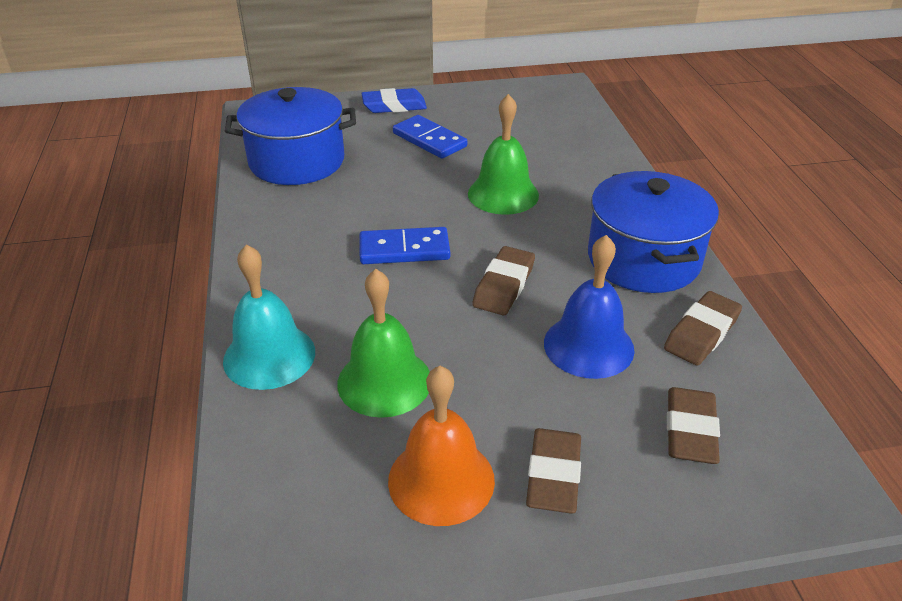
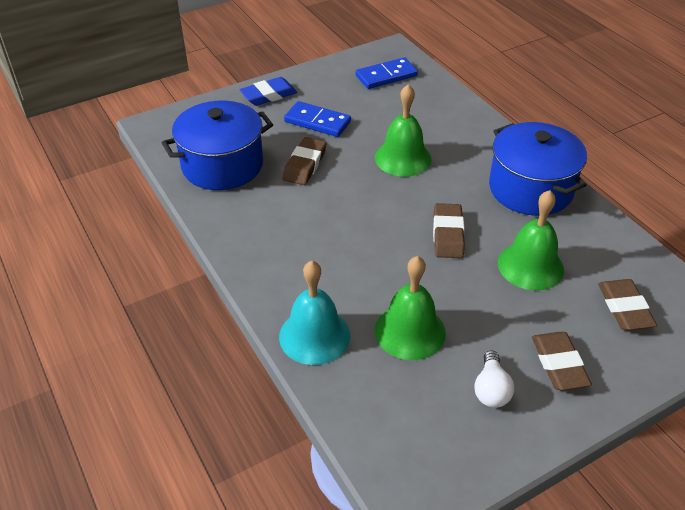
camera: 20 degrees left, 5 degrees up
blue domino [360,227,450,264] -> blue domino moved to [356,57,418,89]
orange bell [388,366,495,526] -> white light bulb [474,350,514,408]
blue bell [544,235,635,379] -> green bell [498,190,564,290]
brown eraser [664,291,742,366] -> brown eraser moved to [283,137,326,185]

